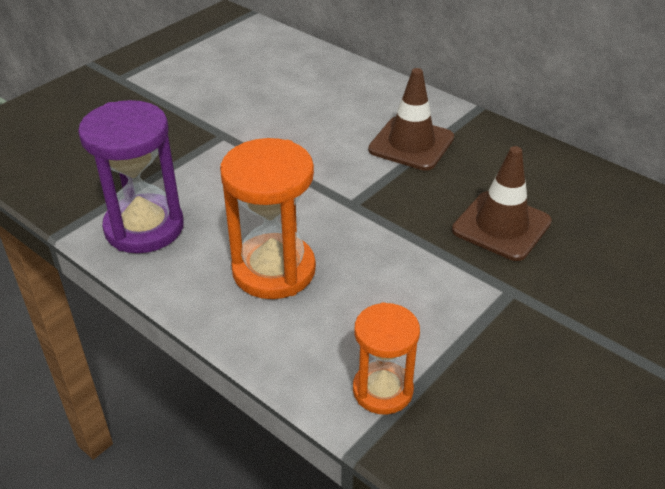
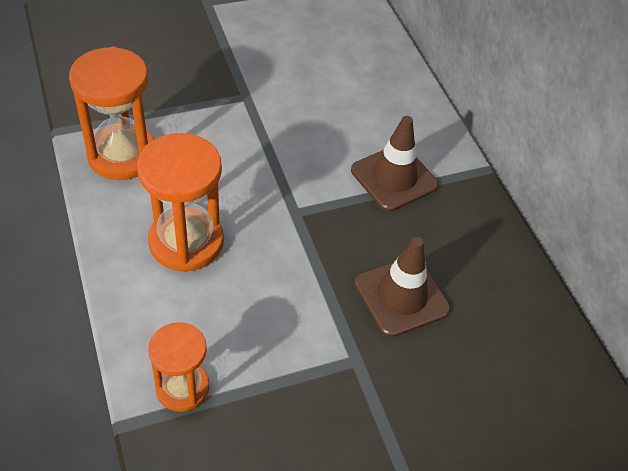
camera: 25 degrees right, 10 degrees up
purple hourglass [78,100,184,253] -> orange hourglass [69,47,155,180]

